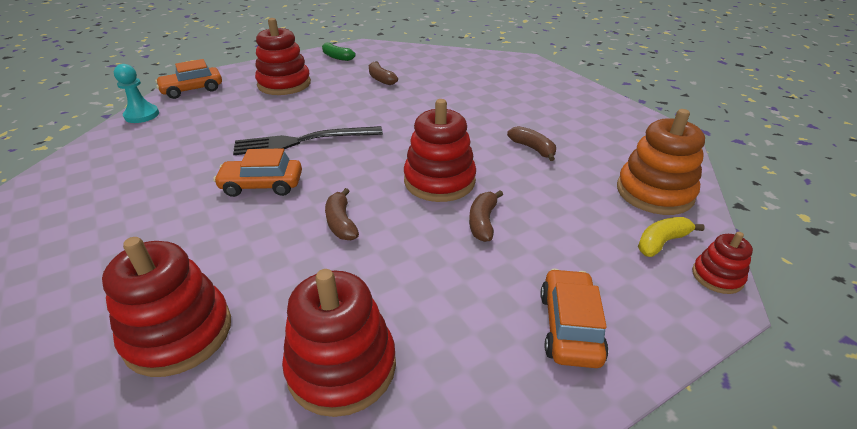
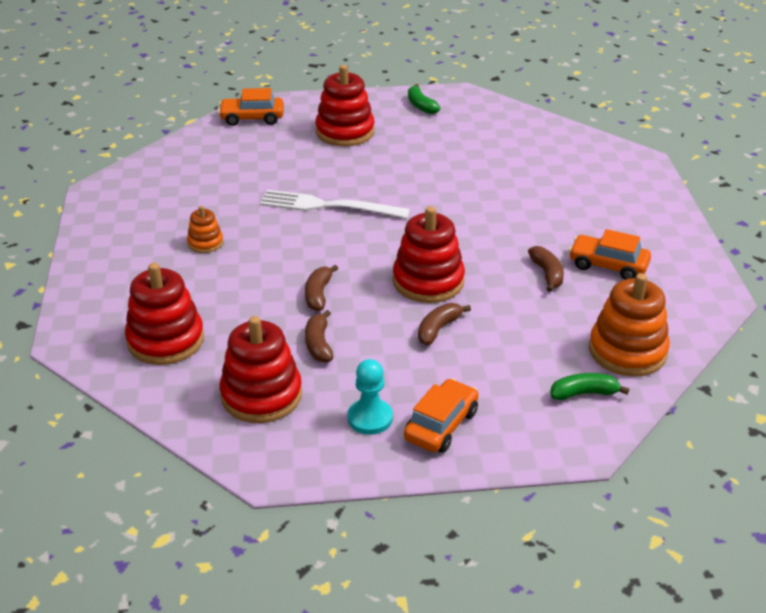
camera: 25 degrees right, 0 degrees up
turquoise pawn [114,64,159,123] -> turquoise pawn moved to [348,359,393,435]
orange car [213,148,302,197] -> orange car moved to [569,229,651,280]
black fork [233,126,383,155] -> white fork [260,190,410,219]
brown banana [369,61,398,85] -> brown banana moved to [305,310,333,363]
yellow banana [638,217,705,257] -> green banana [550,373,629,401]
red stacking toy [692,232,753,294] -> none
none -> orange stacking toy [187,206,223,253]

